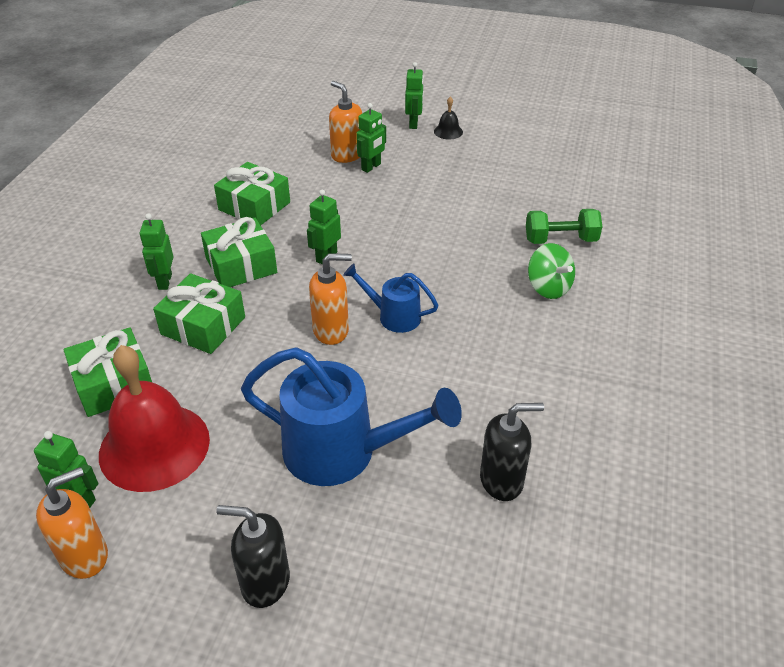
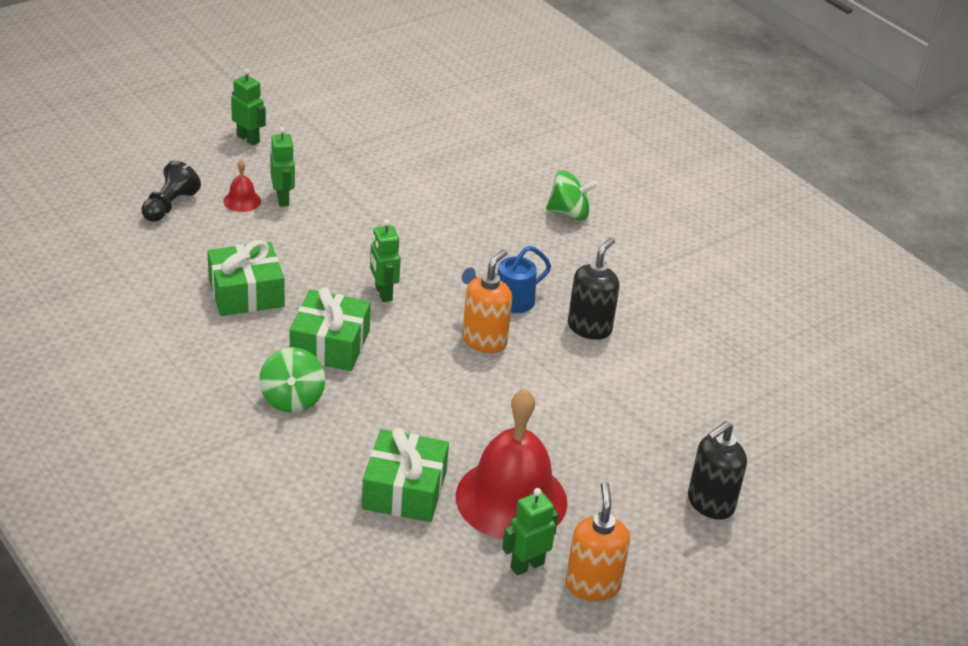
camera: 55 degrees left, 5 degrees down
green robot [140,213,173,290] -> green spinning top [259,347,325,413]
green gift [153,273,245,354] -> none
blue watering can [241,347,462,486] -> none
orange soap dispenser [329,81,362,163] -> red bell [223,160,261,212]
black bell [434,97,463,139] -> none
black soap dispenser [480,403,544,501] -> black soap dispenser moved to [568,237,619,340]
green dumbbell [526,209,602,244] -> none
none -> black pawn [142,160,201,222]

